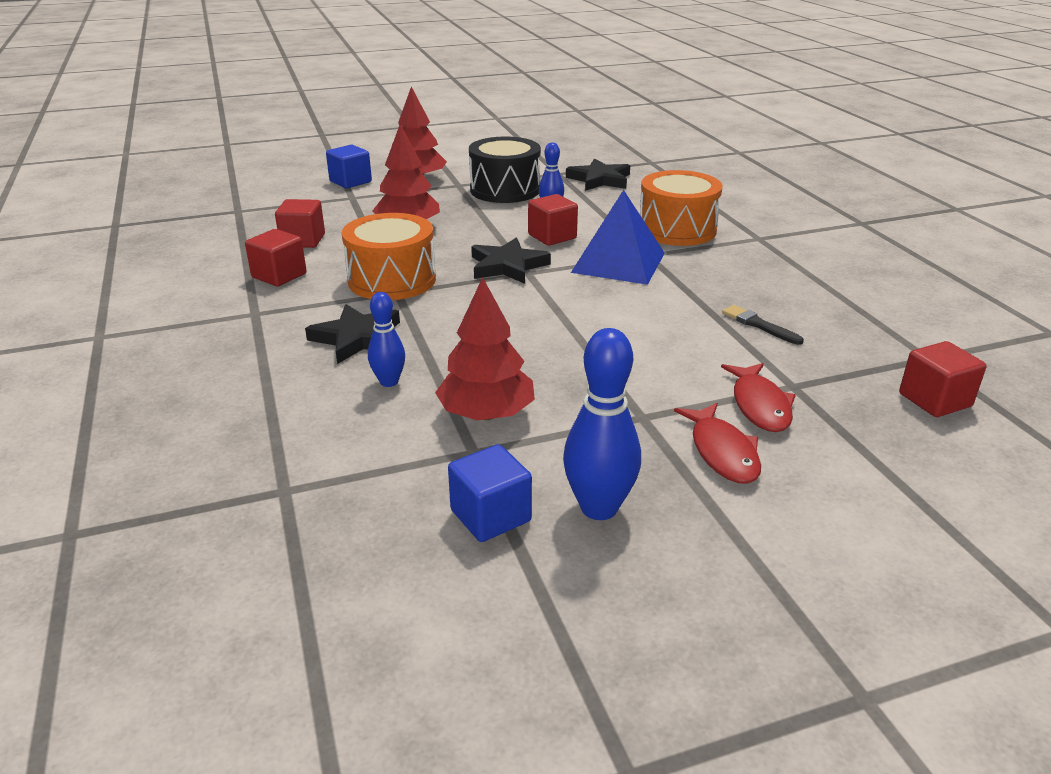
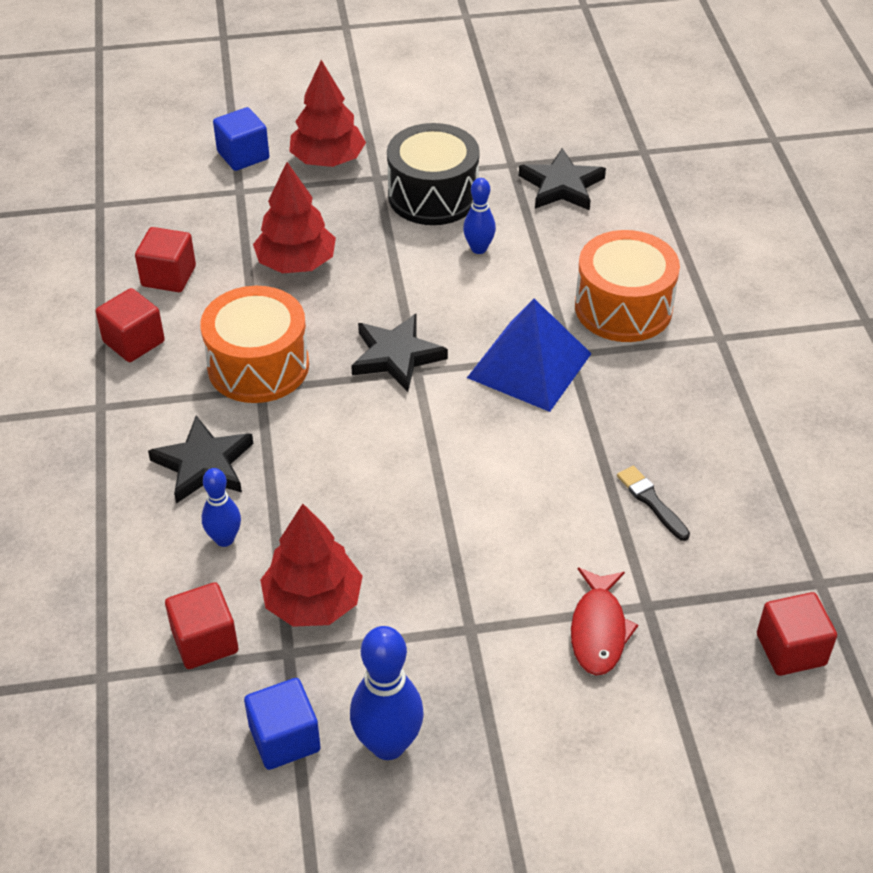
camera: 10 degrees right, 15 degrees up
red cube [528,194,578,246] -> red cube moved to [165,582,238,669]
red fish [674,403,761,484] -> none

